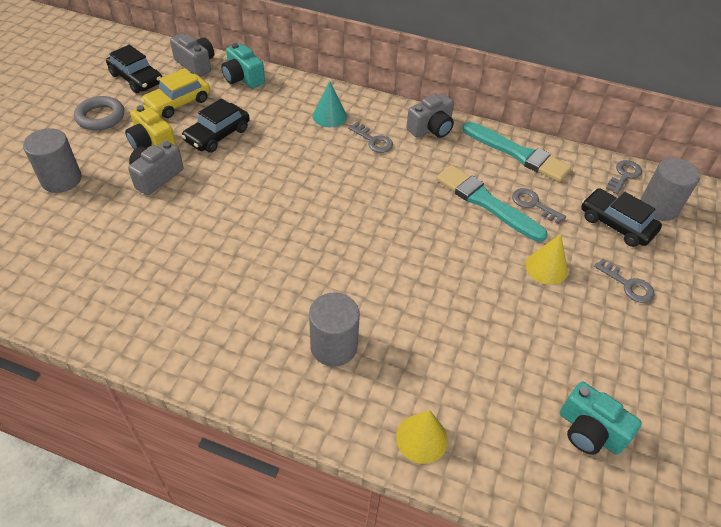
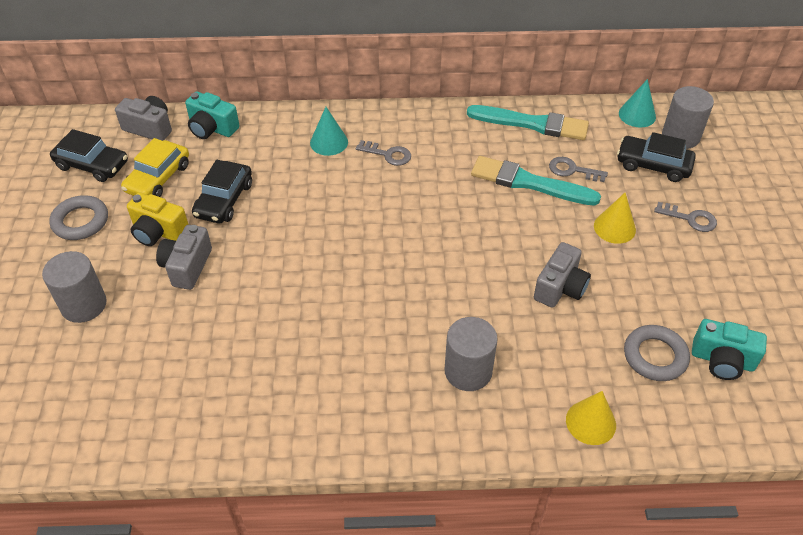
camera: 20 degrees left, 0 degrees up
grey camera [406,93,454,138] -> grey camera moved to [534,242,591,308]
grey key [606,160,642,194] -> turquoise cone [619,79,656,128]
none -> grey ring [624,325,690,381]

